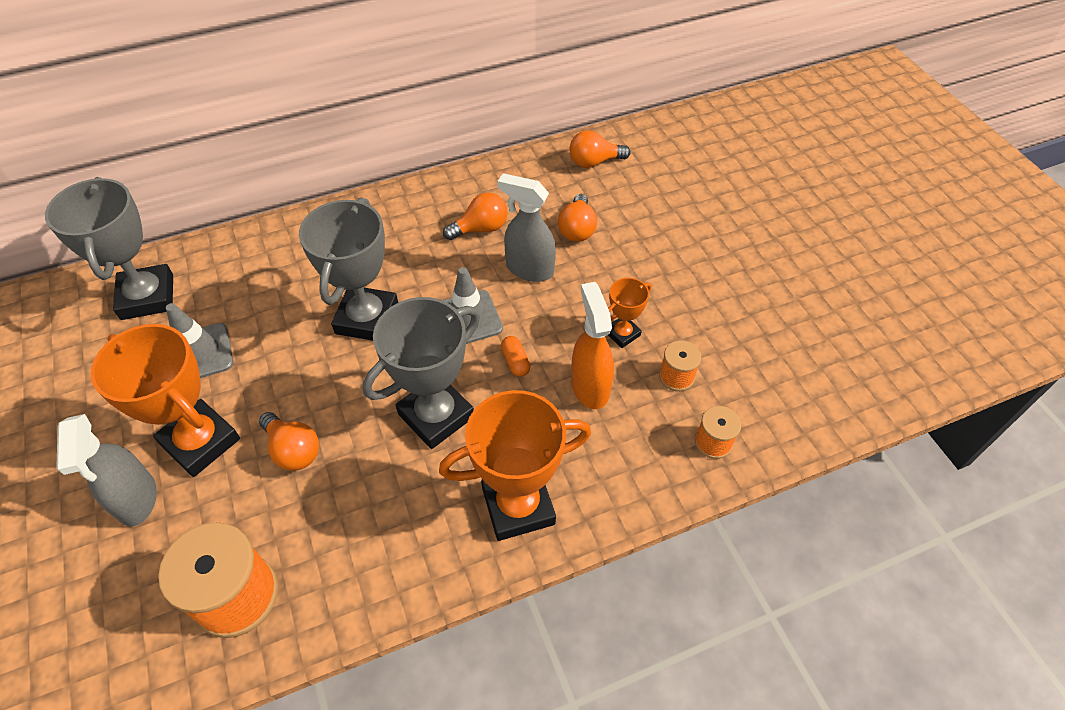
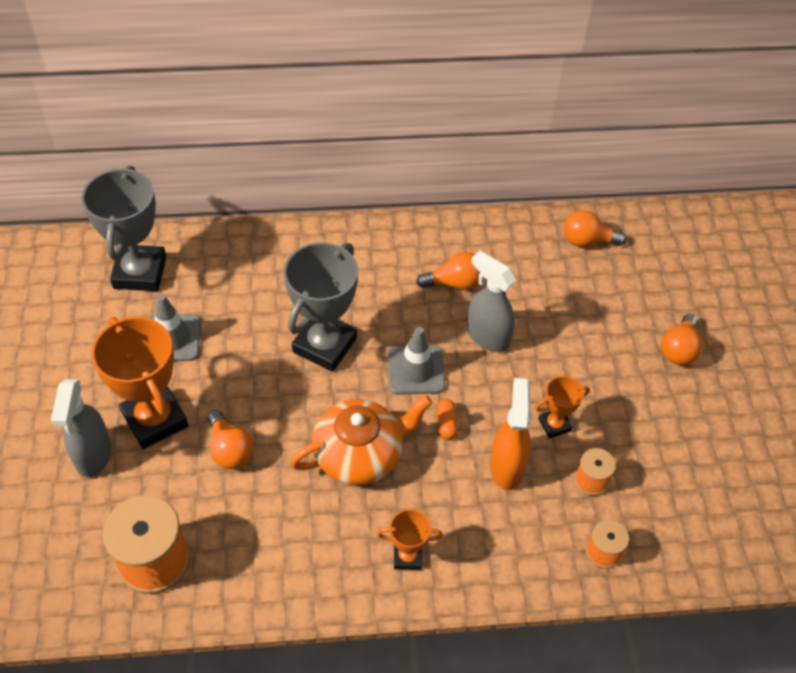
camera: 15 degrees right, 0 degrees up
grey trophy [363,297,480,449] -> orange teapot [290,395,432,485]
orange trophy [439,390,591,541] -> orange trophy [377,509,443,570], size x0.50
orange light bulb [558,194,597,242] -> orange light bulb moved to [661,314,702,365]

